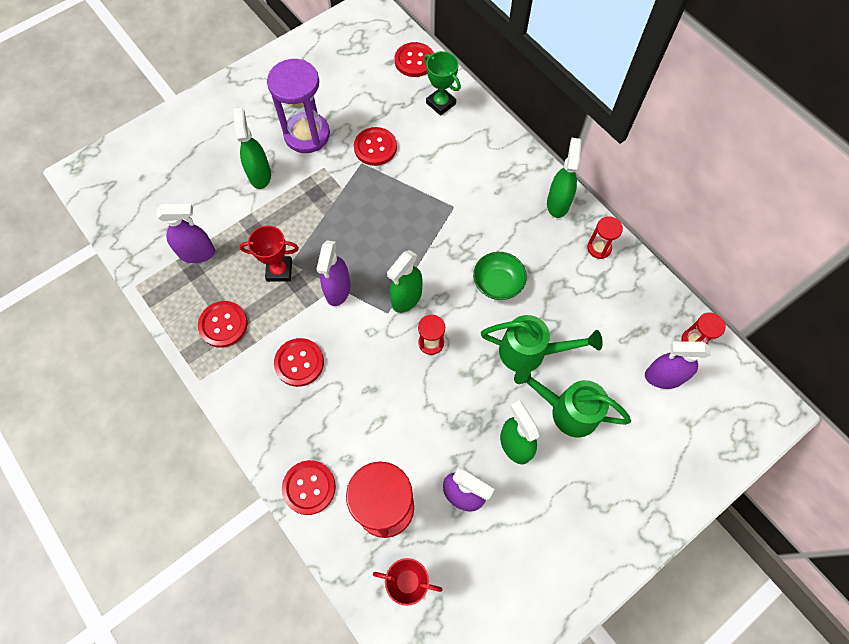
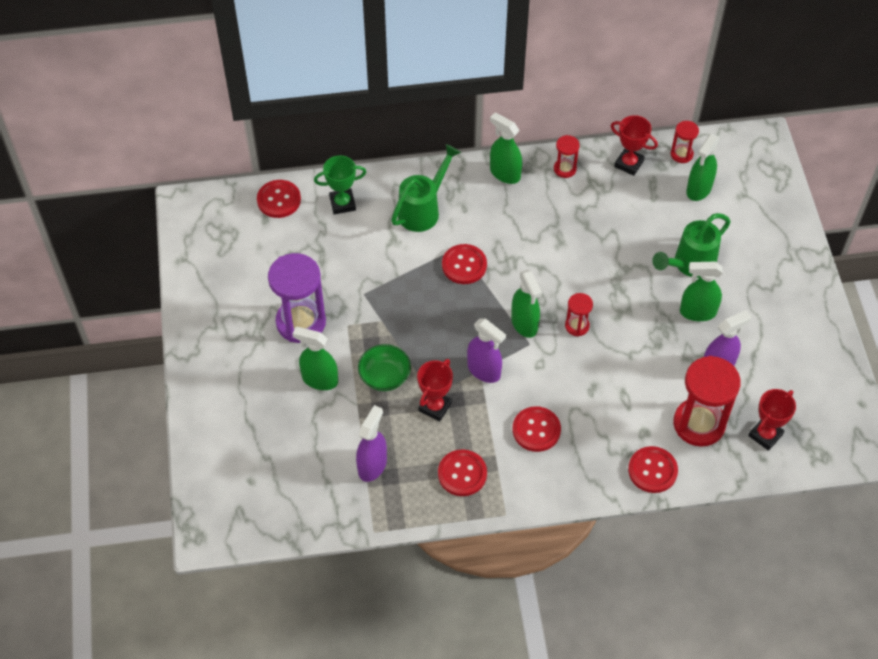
camera: 60 degrees left, 10 degrees down
red button [354,127,397,166] -> red button moved to [442,244,487,284]
green bowl [473,252,527,300] -> green bowl moved to [358,344,411,391]
green watering can [481,315,603,372] -> green watering can moved to [391,144,461,232]
purple spray bottle [645,341,711,389] -> green spray bottle [686,134,720,201]
none -> red trophy [611,115,658,176]

